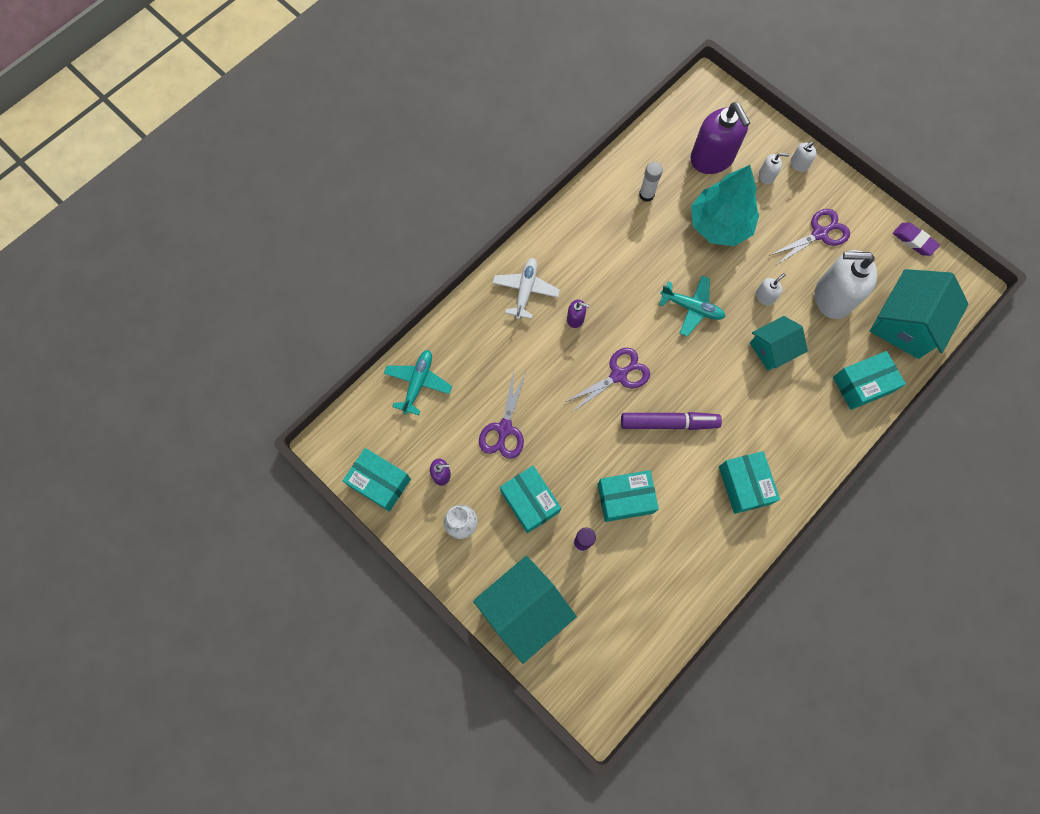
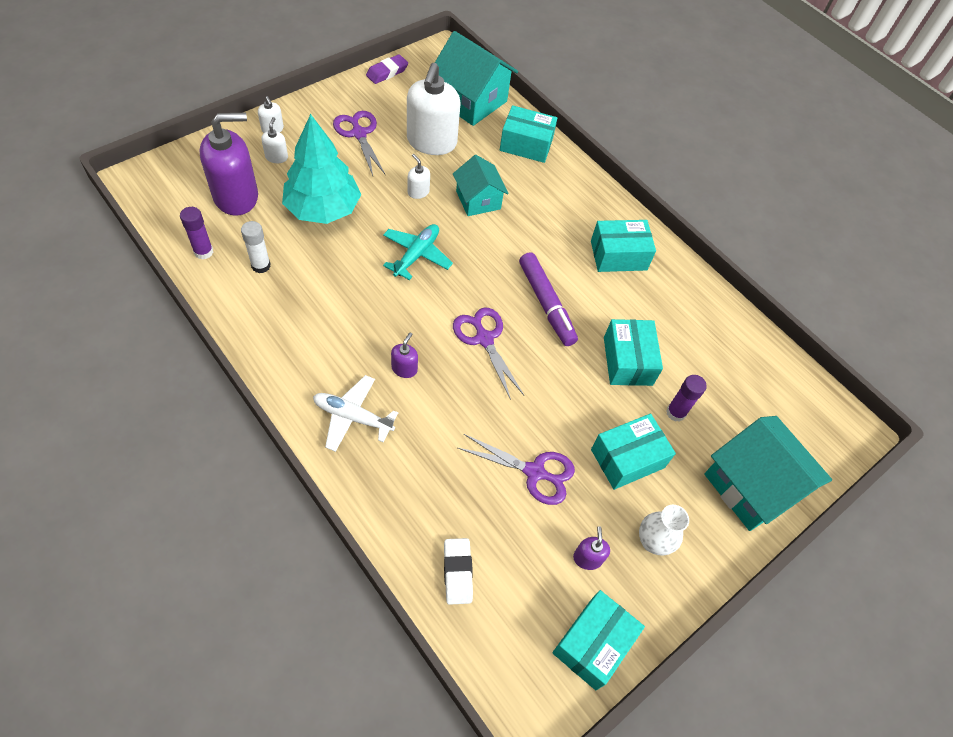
camera: 90 degrees left, 15 degrees down
turquoise plane [384,350,452,415] -> white eraser [444,538,473,605]
purple marker [621,412,722,430] -> purple marker turned 150 degrees clockwise [519,252,578,346]
turquoise box [833,351,906,410] -> turquoise box turned 60 degrees counterclockwise [500,105,558,163]
none -> purple glue stick [180,207,214,260]

